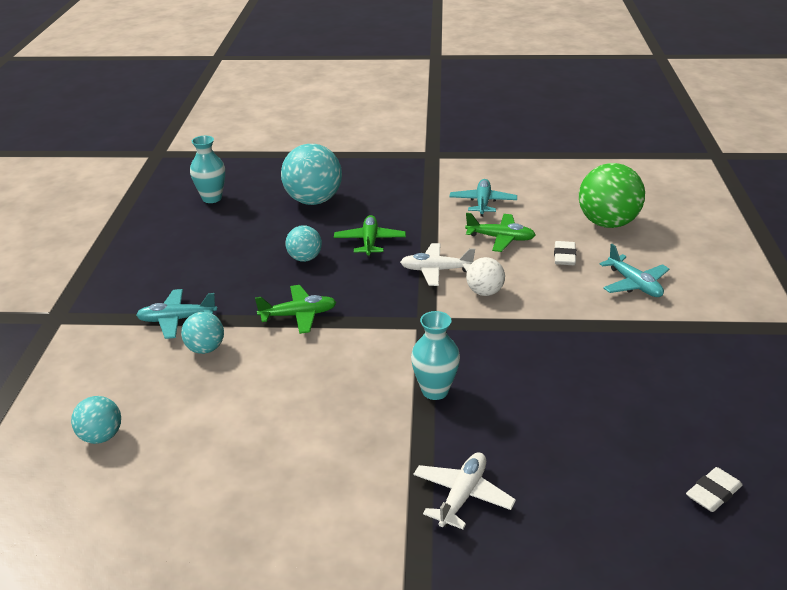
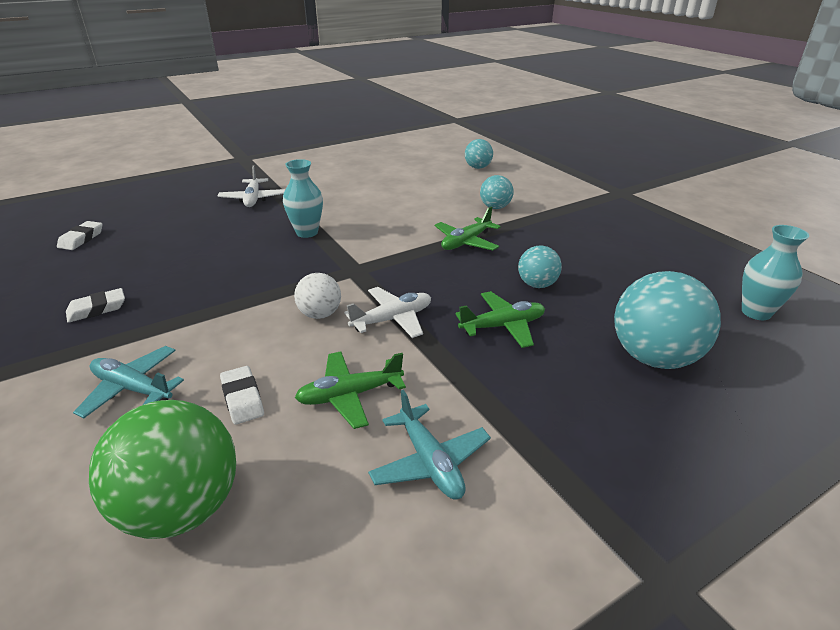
camera: 145 degrees right, 0 degrees up
turquoise plane [136,289,217,339] -> none
green plane [334,215,406,258] -> green plane turned 75 degrees counterclockwise [455,291,545,348]
none -> white eraser [66,288,125,323]

